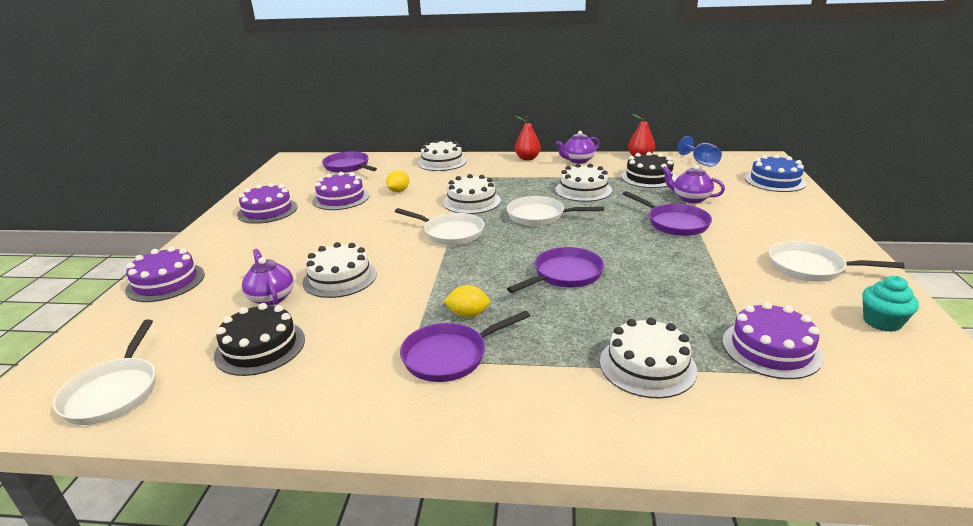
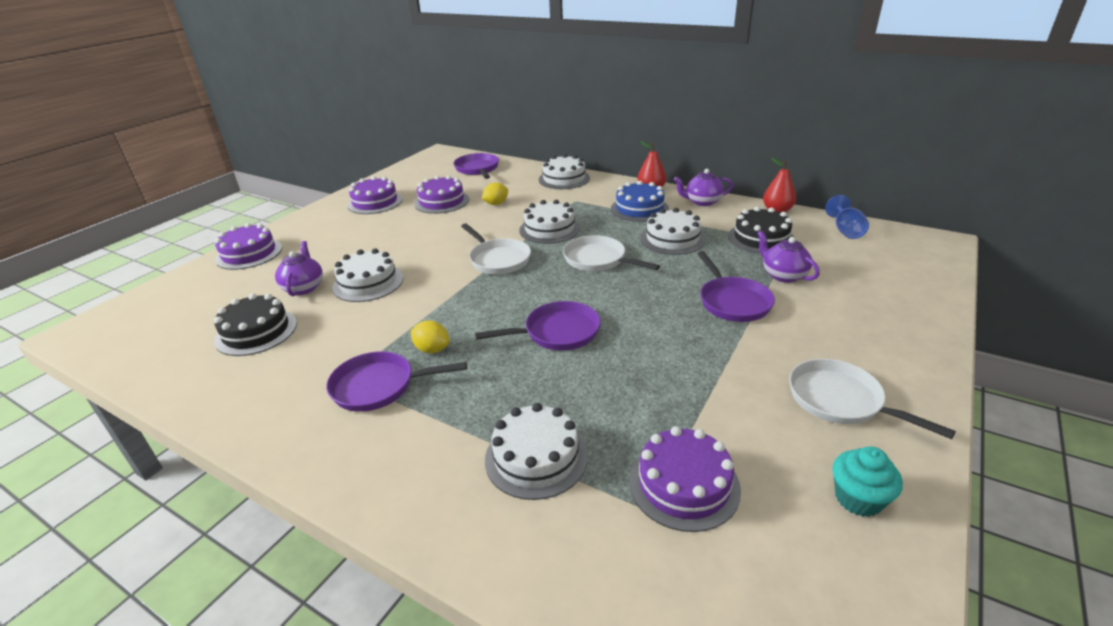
camera: 25 degrees right, 5 degrees up
white pan [53,319,156,425] -> none
blue cake [745,154,806,192] -> blue cake moved to [611,181,669,222]

